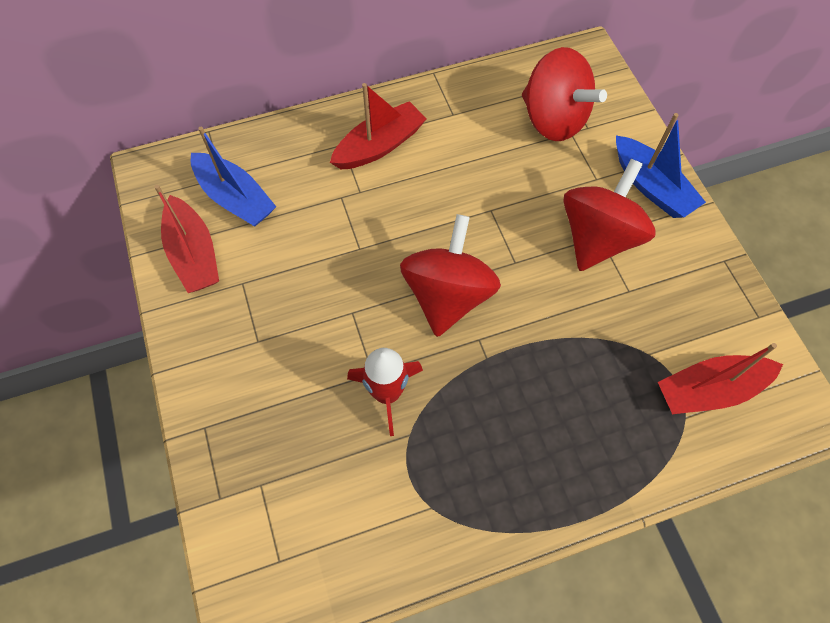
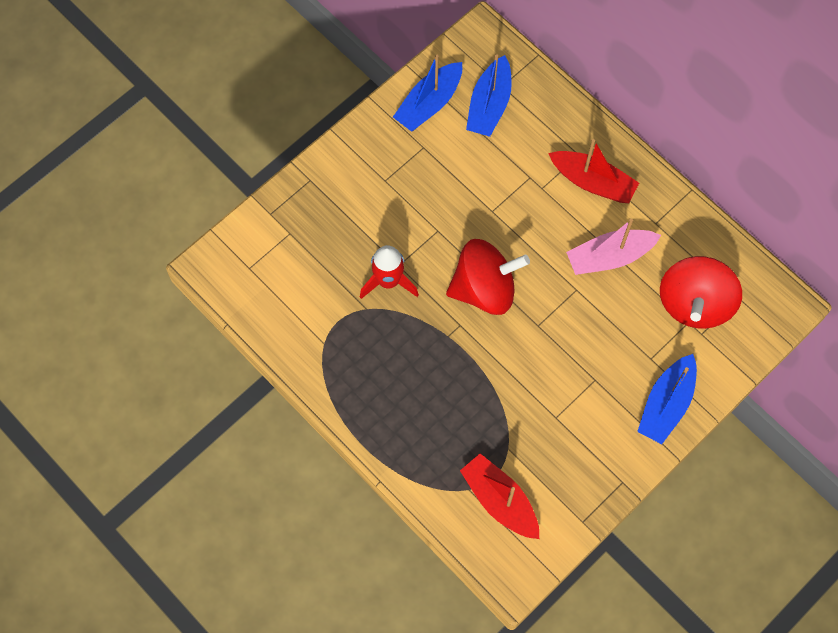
camera: 65 degrees right, 5 degrees up
red boat [154,185,219,293] -> blue boat [393,55,462,132]
red spinning top [563,159,656,271] -> none
none -> pink boat [566,219,661,275]

